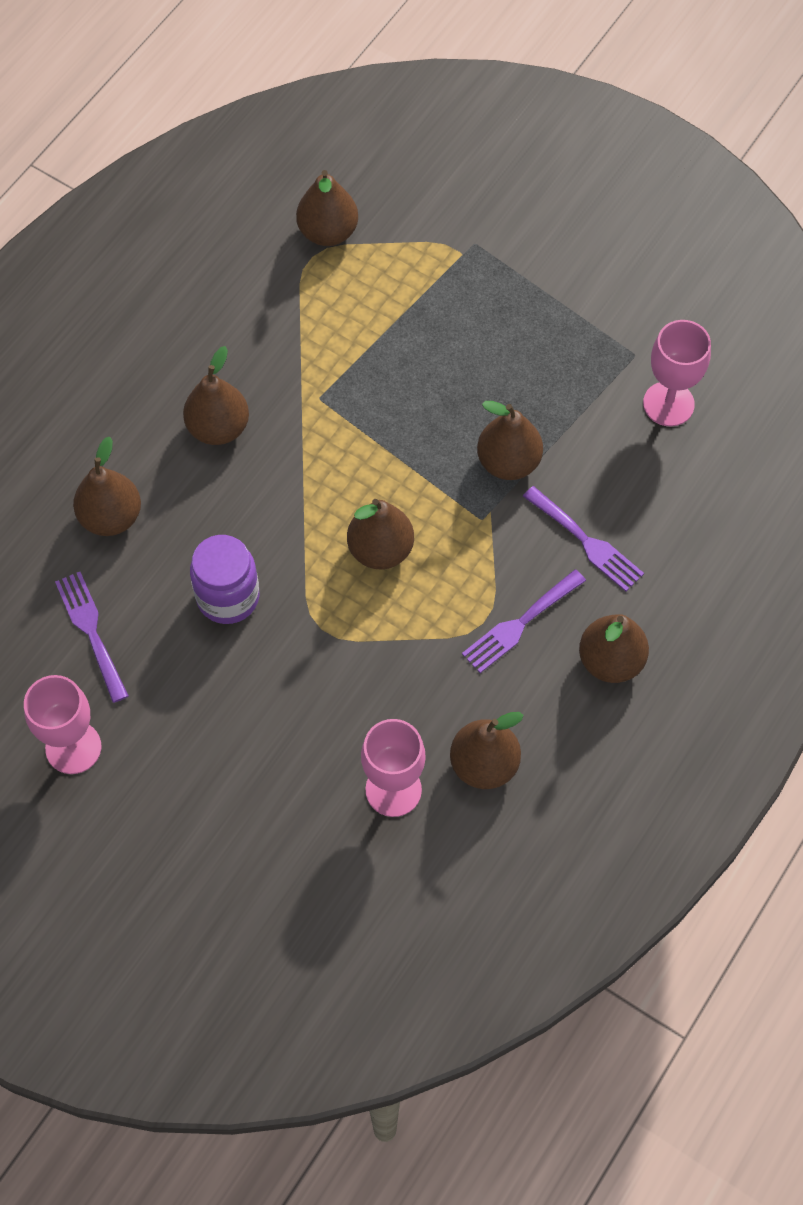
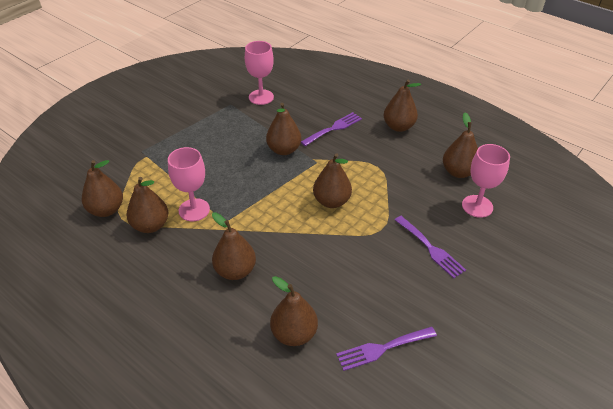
camera: 85 degrees left, 20 degrees down
pink goblet [24,675,101,774] -> pink goblet moved to [168,147,210,221]
purple jar [190,535,259,624] -> none
purple fork [462,569,586,673] -> purple fork moved to [395,216,466,278]
none -> brown pear [127,177,168,233]

